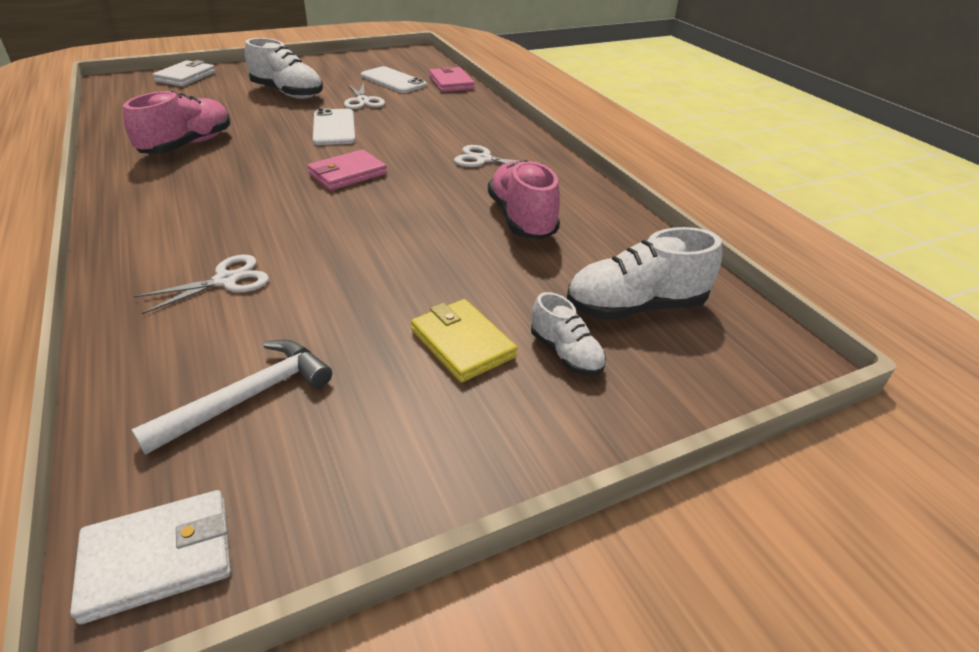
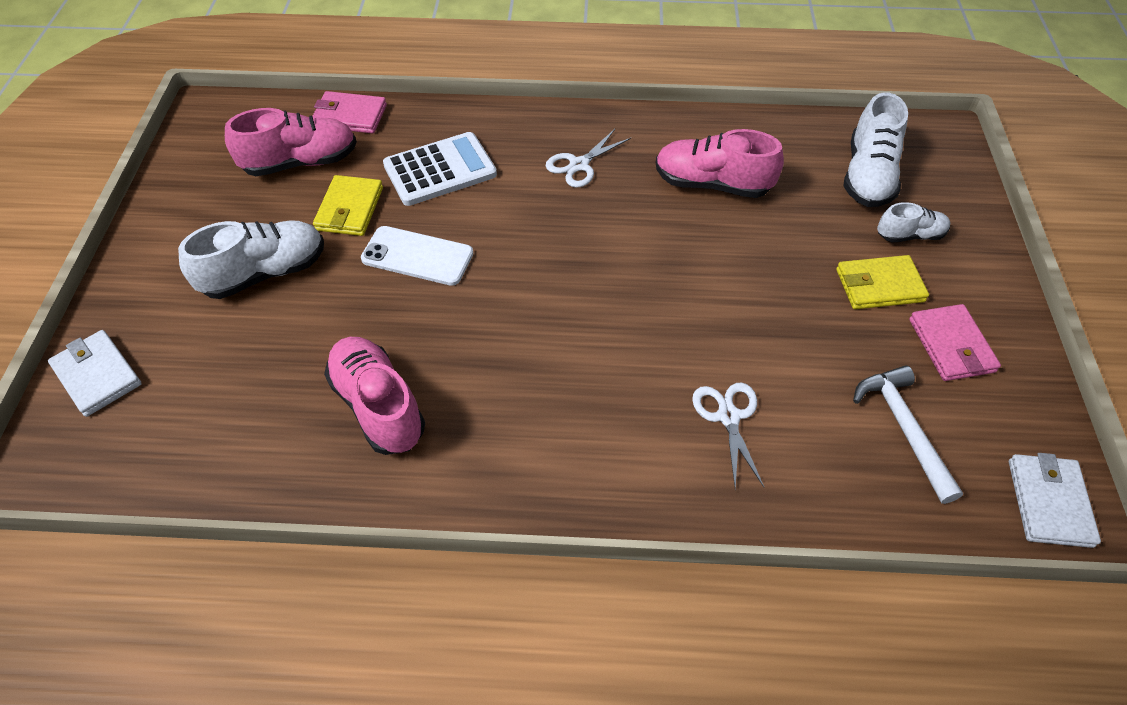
camera: 60 degrees left, 15 degrees up
pink wallet [307,149,387,190] -> pink wallet moved to [909,304,1001,381]
white scissors [344,82,385,109] -> yellow wallet [313,175,383,236]
white phone [361,66,427,93] -> pink shoe [225,108,357,176]
none -> white calculator [383,132,497,206]

